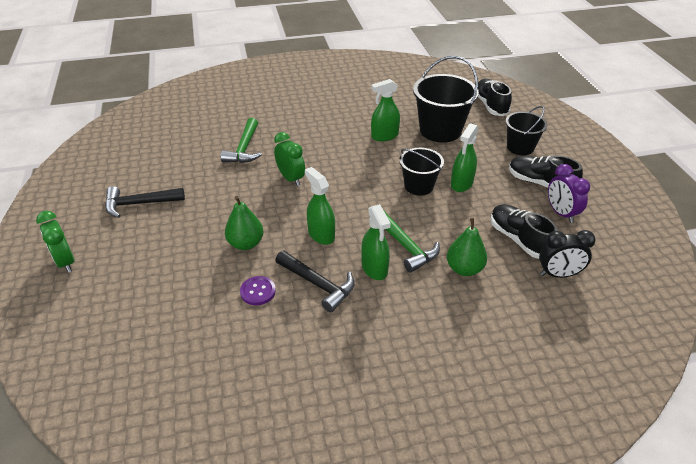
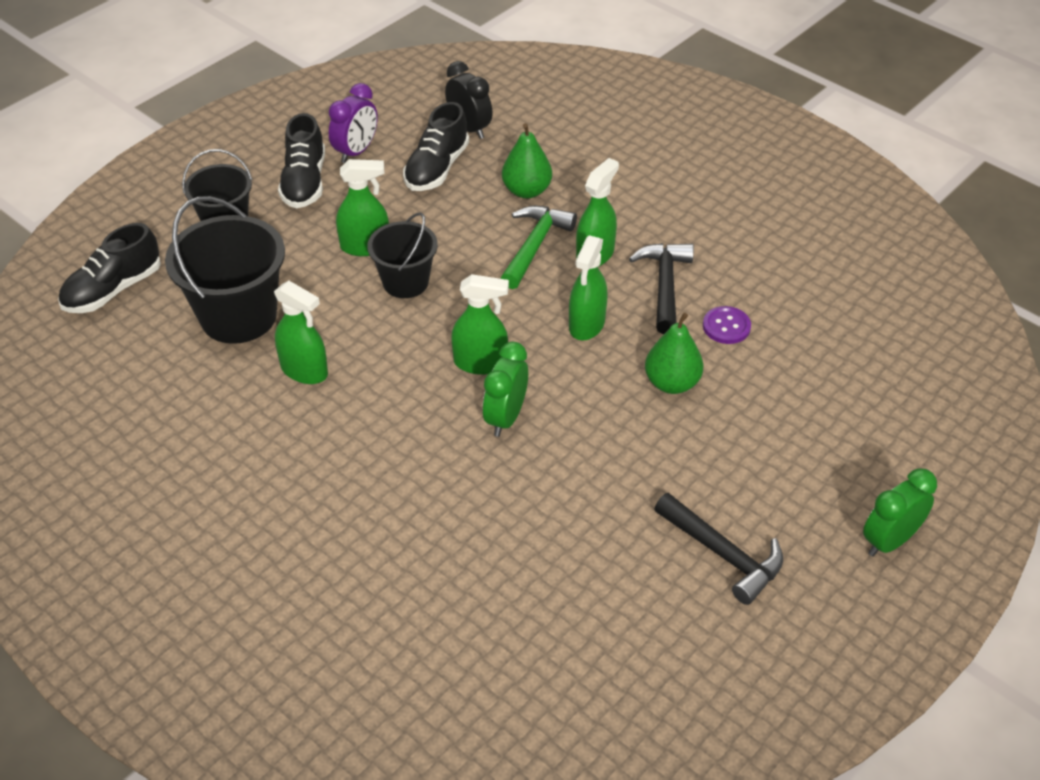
camera: 125 degrees left, 5 degrees up
green clock [36,211,75,273] -> green clock turned 150 degrees counterclockwise [863,468,937,557]
green hammer [221,118,262,163] -> none
none -> green spray bottle [451,274,509,375]

